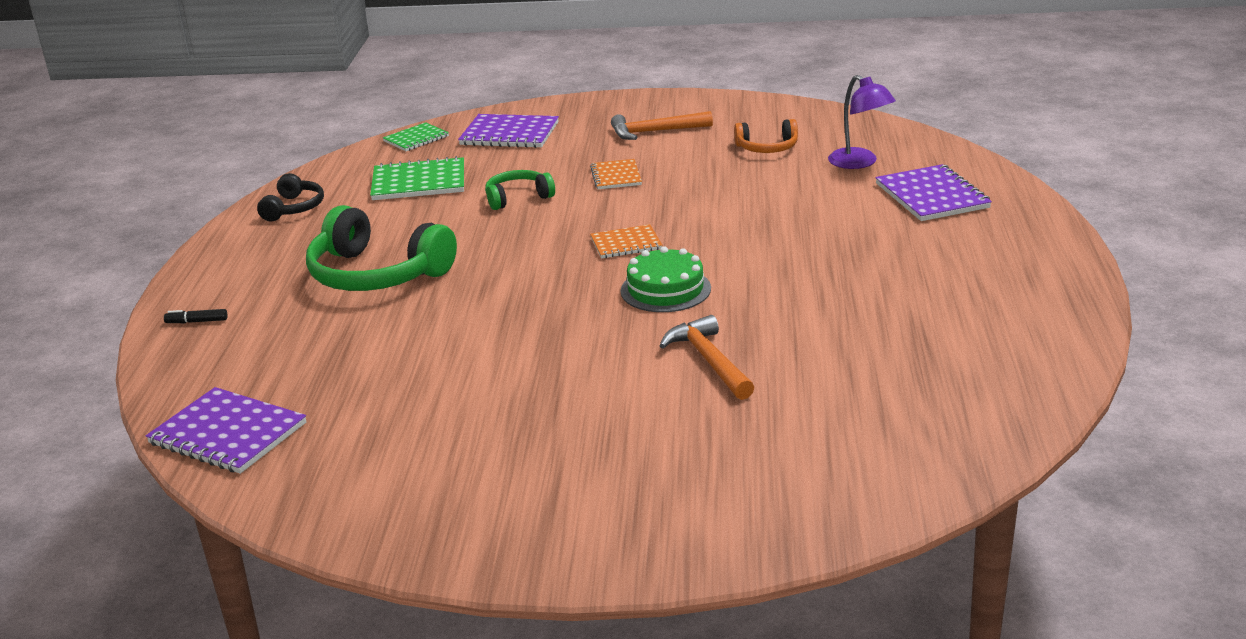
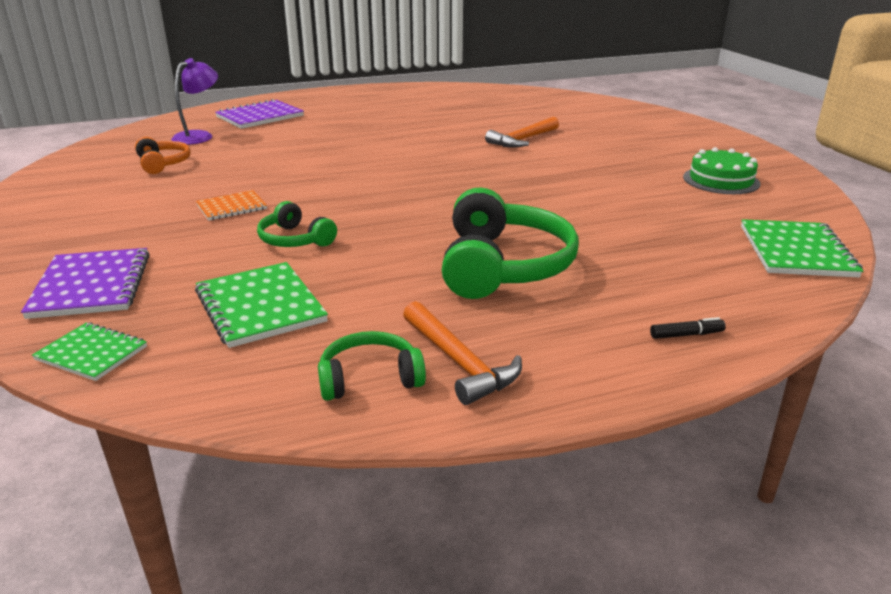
camera: 115 degrees left, 0 degrees up
purple notebook [146,387,306,474] -> green notebook [741,219,863,278]
black marker [164,309,228,323] -> black marker turned 75 degrees counterclockwise [650,317,726,339]
black headphones [257,173,324,221] -> green headphones [318,331,426,401]
orange notebook [590,224,662,258] -> none
orange hammer [611,111,713,140] -> orange hammer moved to [403,301,522,405]
green cake [620,246,711,312] -> green cake moved to [683,147,761,194]

